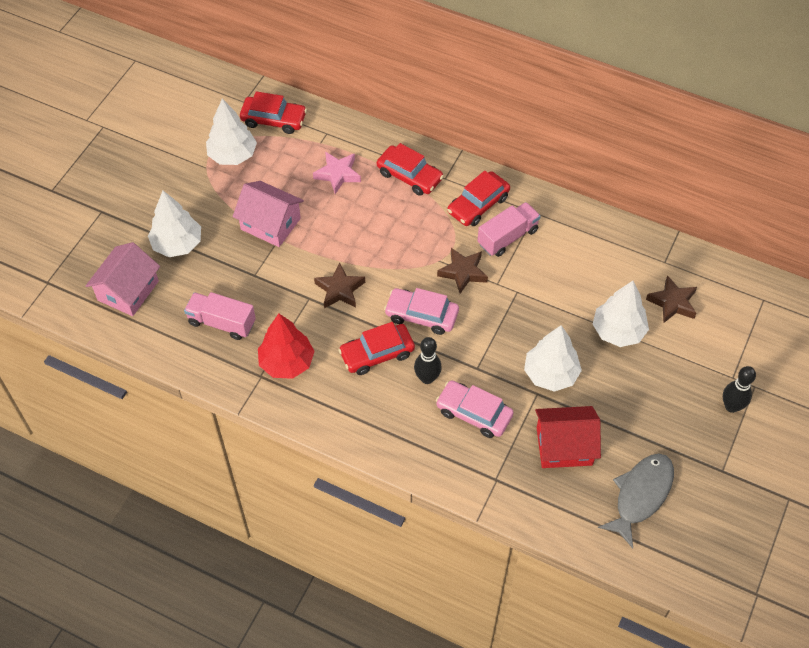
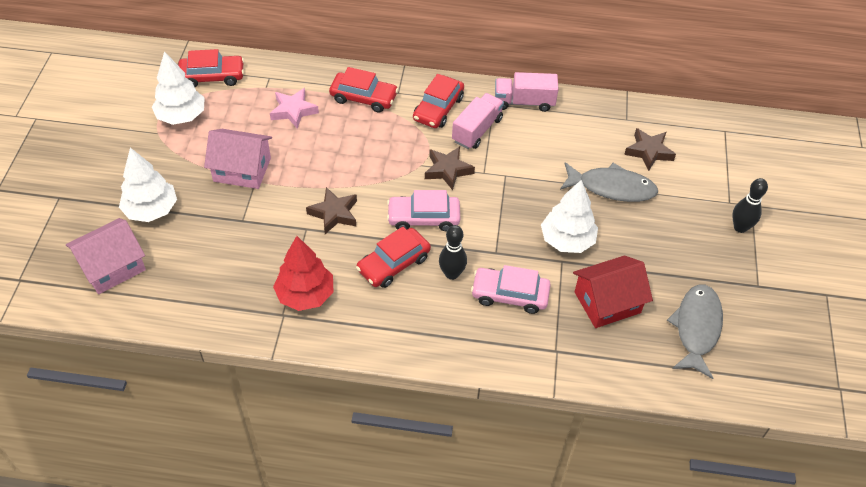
camera: 20 degrees left, 5 degrees down
pink house [86,242,160,316] -> pink house turned 45 degrees clockwise [66,218,146,294]
pink truck [184,292,256,340] -> pink truck moved to [495,72,559,112]
white tree [593,281,649,347] -> grey fish [560,162,658,202]

